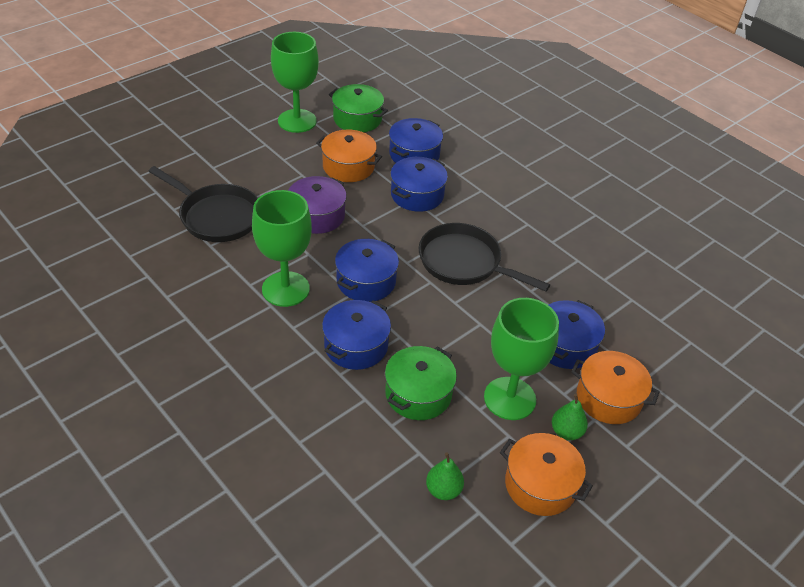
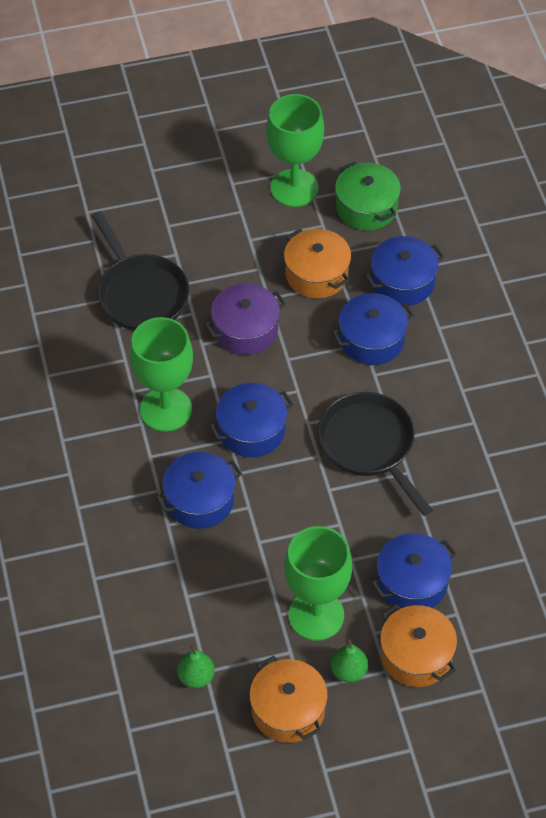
camera: 30 degrees right, 10 degrees up
green pot [385,346,457,420] -> none

